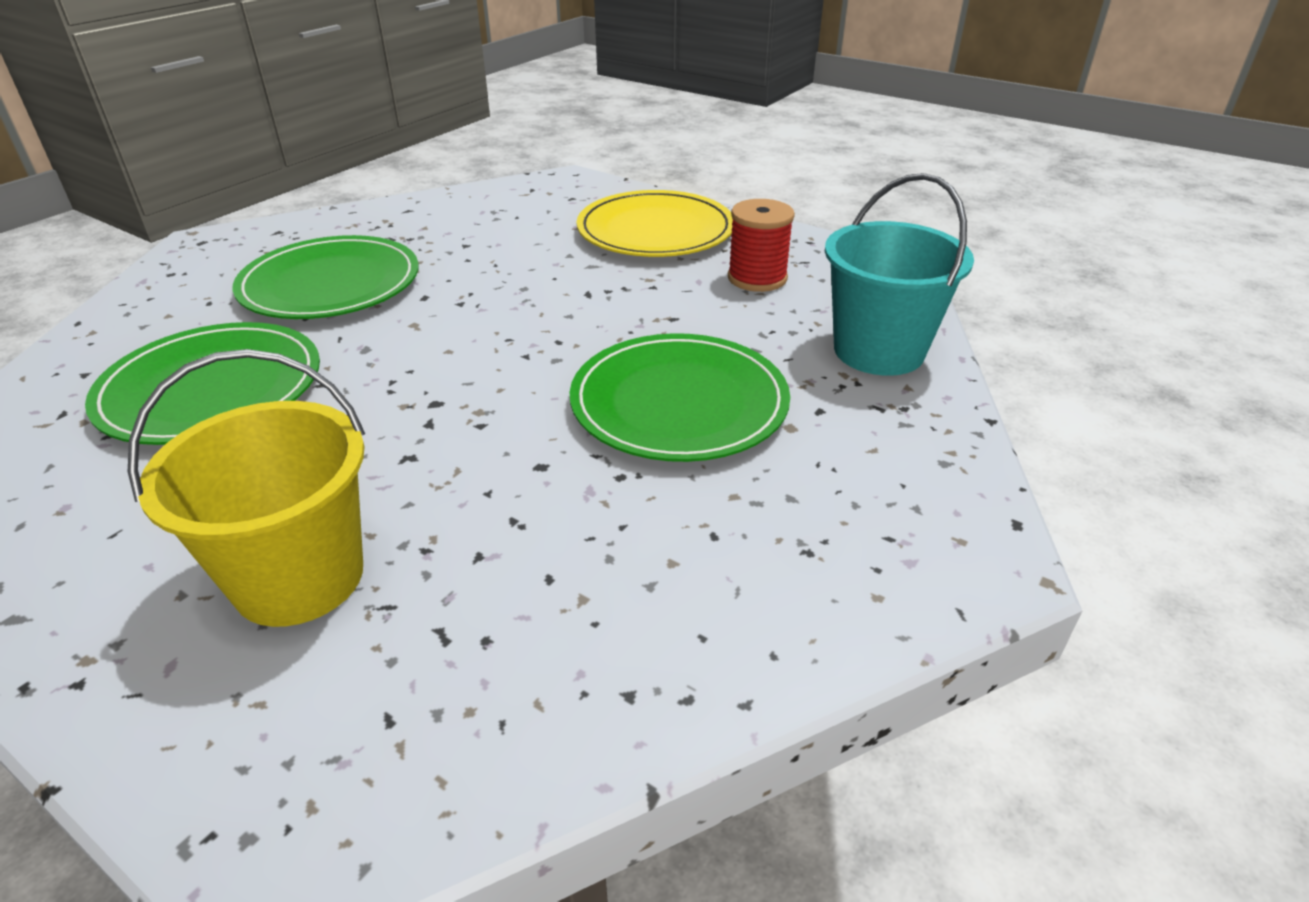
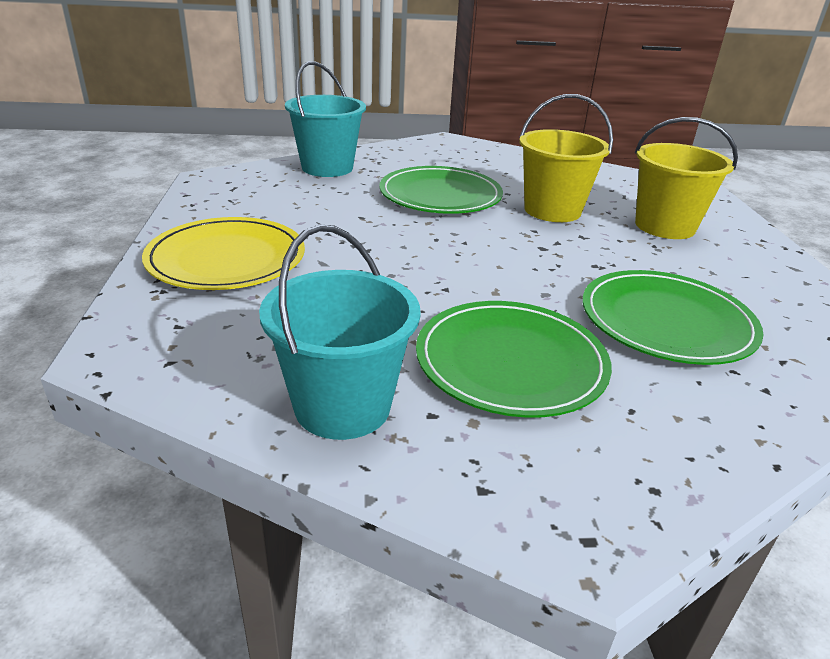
camera: 130 degrees left, 5 degrees down
red spool [728,199,795,292] -> none
none -> turquoise bucket [259,225,421,440]
none -> yellow bucket [519,94,613,222]

